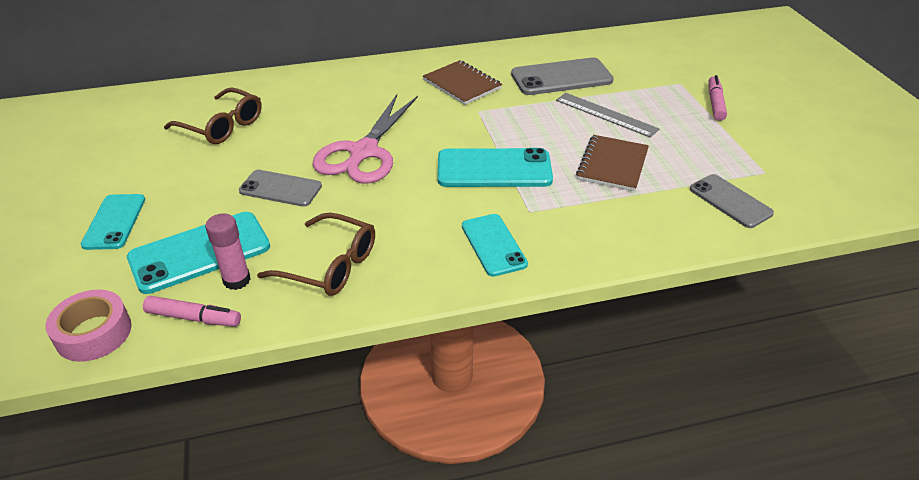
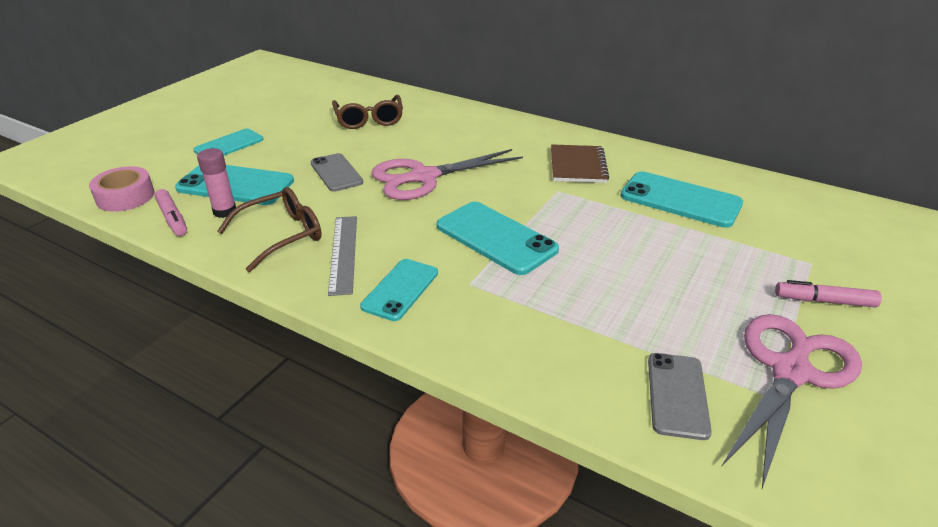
camera: 45 degrees right, 5 degrees down
brown glasses [257,213,375,296] -> brown glasses turned 105 degrees counterclockwise [217,187,322,272]
grey phone [511,58,614,95] -> turquoise phone [621,171,743,228]
grey ruler [556,93,659,138] -> grey ruler moved to [328,216,357,296]
brown notebook [576,135,649,192] -> none
pink marker [709,75,727,121] -> pink marker turned 135 degrees counterclockwise [775,280,882,308]
none -> pink scissors [721,314,862,489]

